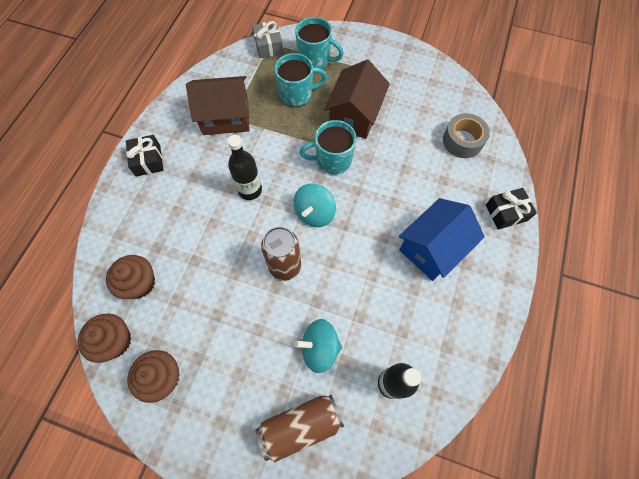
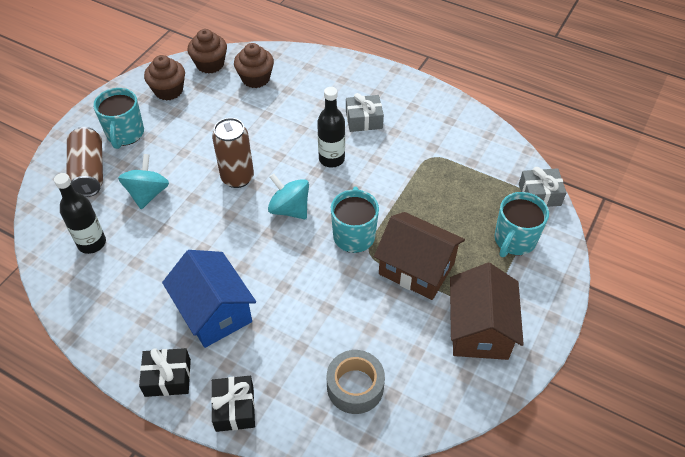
camera: 100 degrees right, 15 degrees down
black gift [126,135,163,177] -> black gift moved to [139,348,191,397]
brown house [186,76,250,135] -> brown house moved to [450,263,524,360]
turquoise mug [274,53,327,107] -> turquoise mug moved to [93,88,144,149]
none -> grey gift [346,93,384,132]

